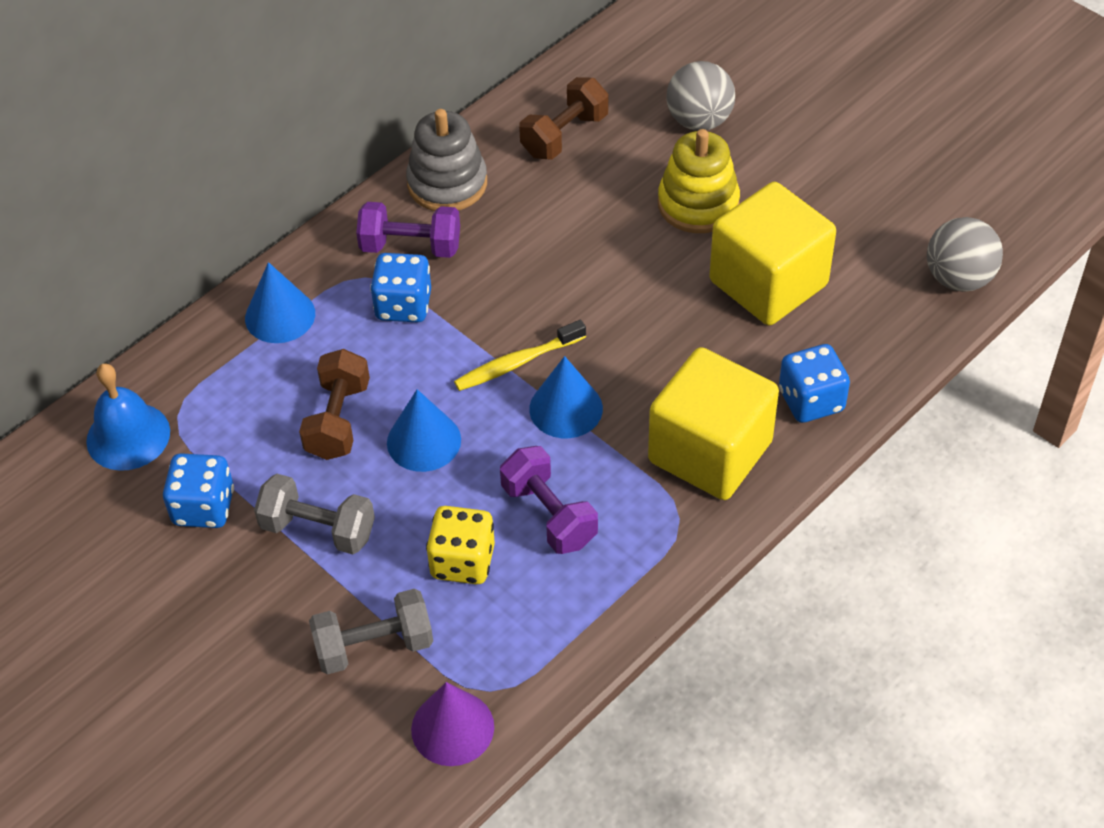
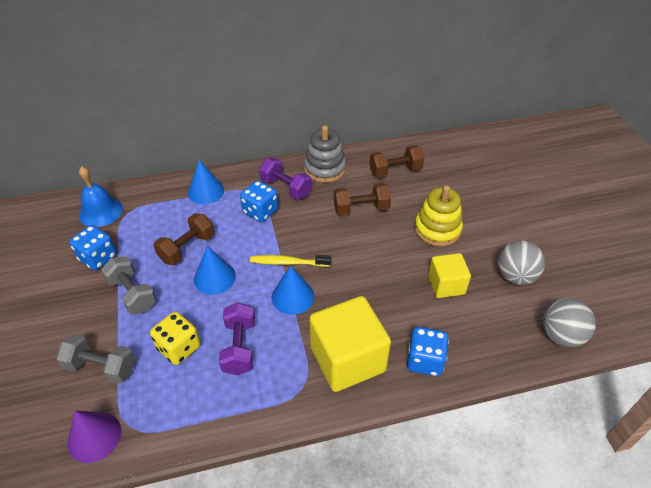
camera: 30 degrees right, 5 degrees down
grey ball [666,61,735,131] -> grey ball moved to [498,240,545,285]
yellow cube [709,182,836,325] -> yellow cube [428,253,471,298], size x0.58
none -> brown dumbbell [334,183,391,216]

